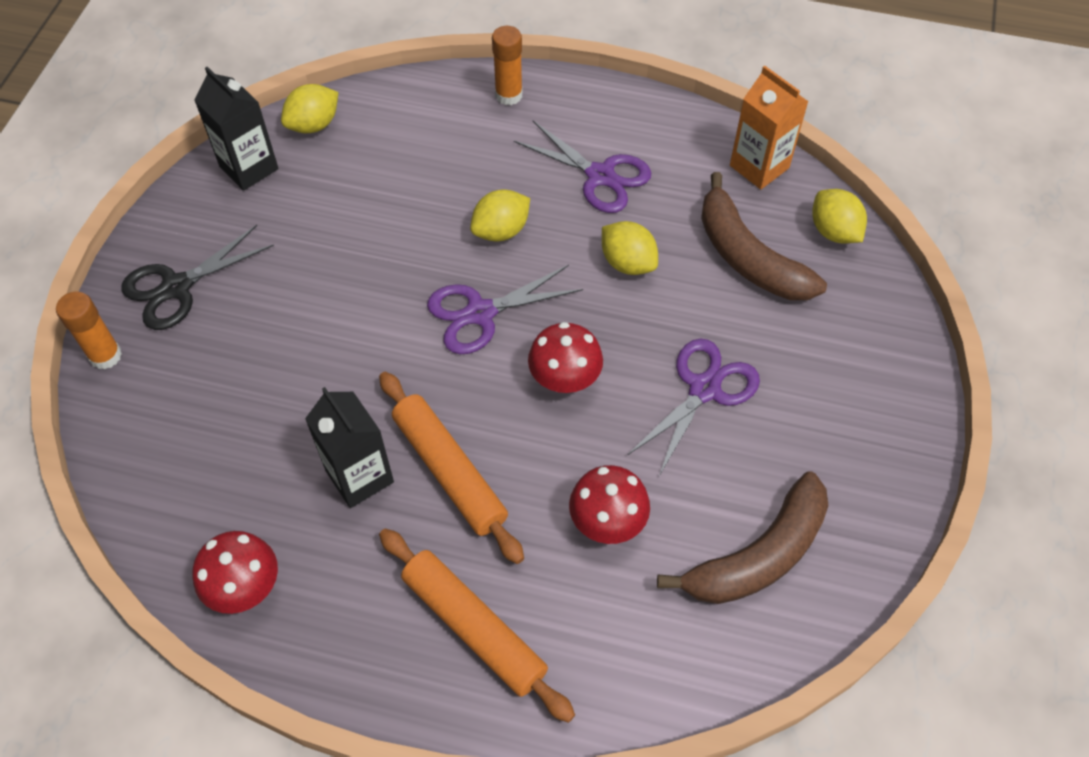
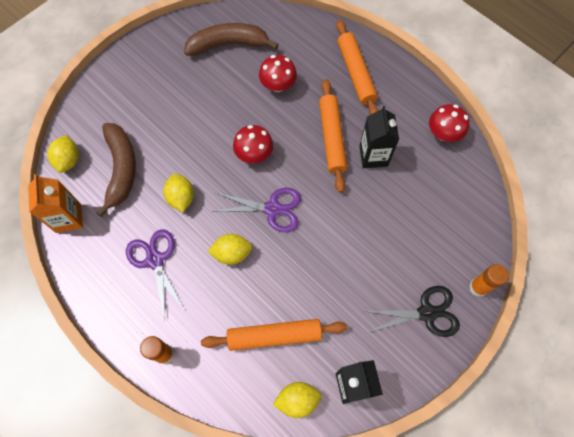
camera: 150 degrees left, 10 degrees up
purple scissors [627,338,760,476] -> none
none -> orange rolling pin [201,319,347,351]

